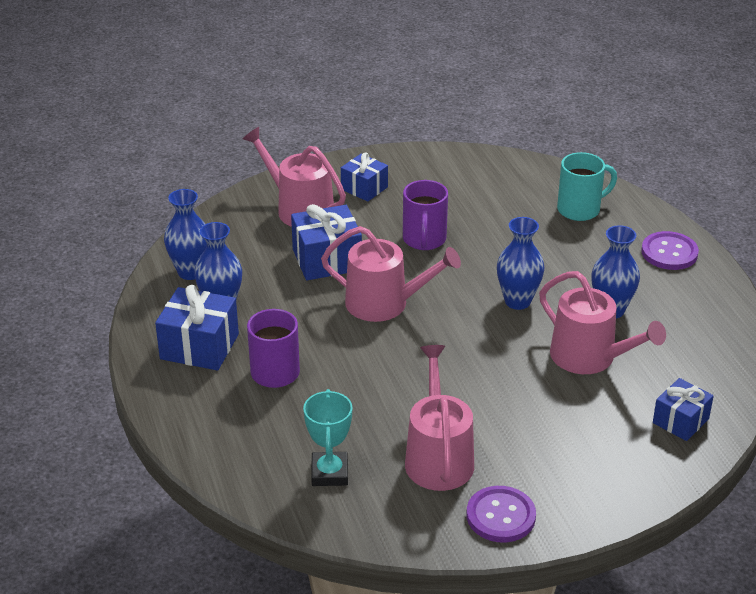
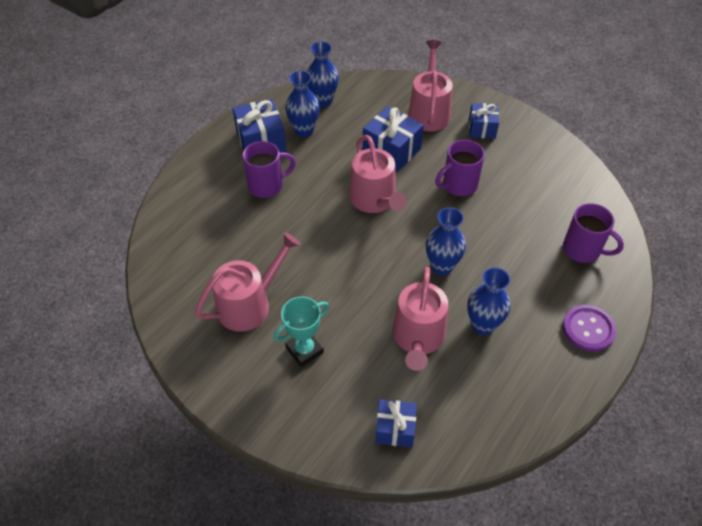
camera: 55 degrees right, 15 degrees up
turquoise trophy [303,389,353,486] -> turquoise trophy moved to [274,296,329,367]
purple button [467,486,536,543] -> none
turquoise mug [557,152,617,221] -> purple mug [563,203,624,263]

